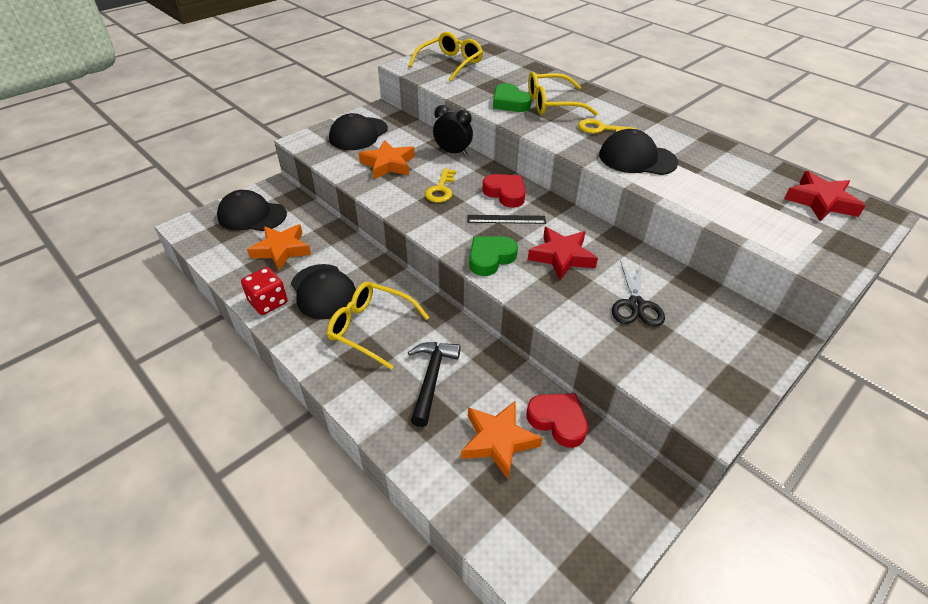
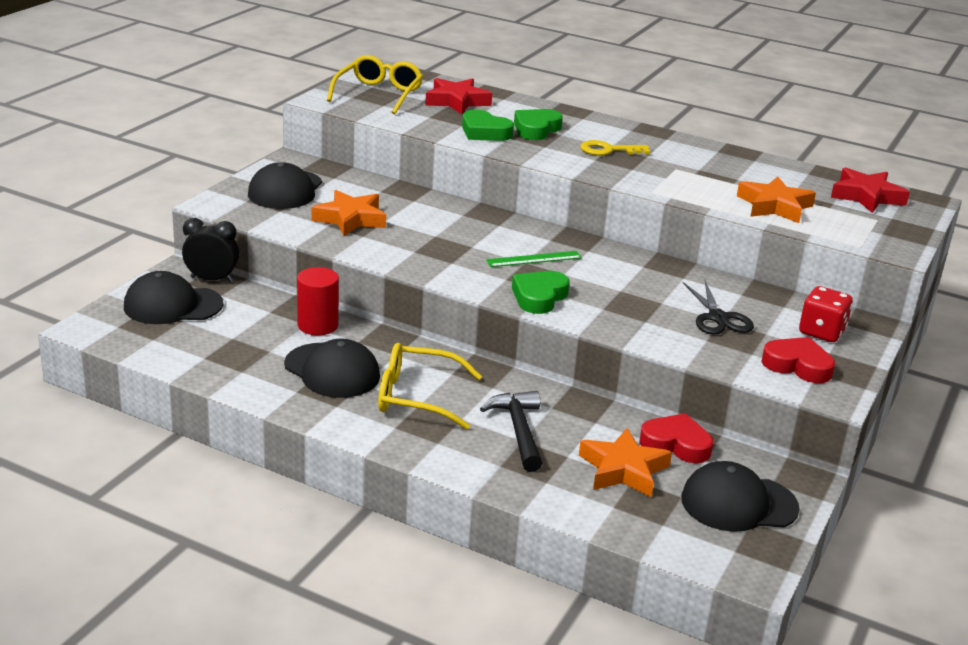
camera: 20 degrees left, 15 degrees down
red dice [241,267,288,315] -> red dice moved to [799,286,853,342]
orange star [247,224,311,271] -> orange star moved to [737,176,816,223]
yellow key [425,169,456,203] -> none
black clock [433,105,473,156] -> black clock moved to [182,218,239,282]
black ruler [467,215,546,224] -> green ruler [486,251,582,267]
red heart [483,174,526,208] -> red heart moved to [761,337,835,383]
yellow glasses [528,72,598,116] -> green heart [514,109,563,140]
red star [528,227,598,280] -> red star moved to [425,78,492,114]
black cap [599,129,678,175] -> black cap moved to [681,461,800,532]
none -> red cylinder [297,267,339,335]

